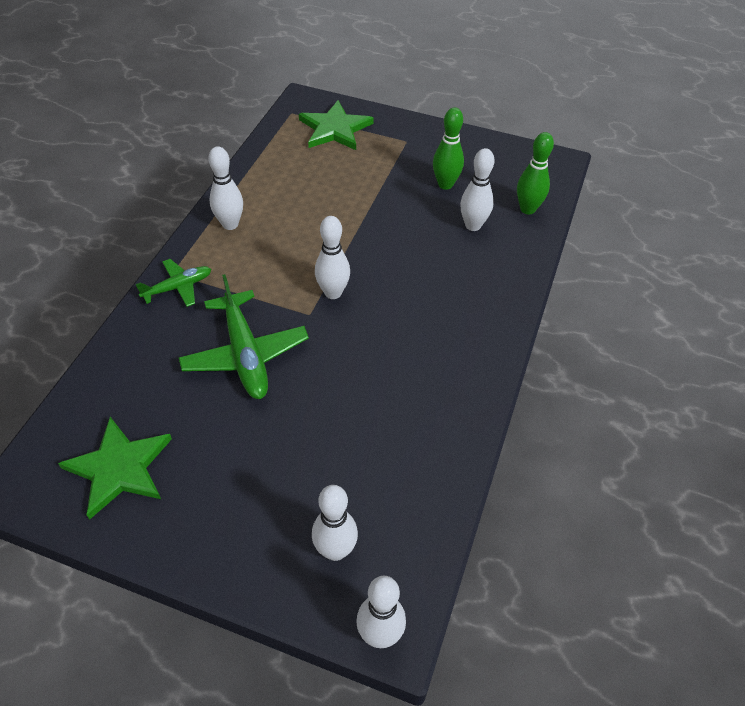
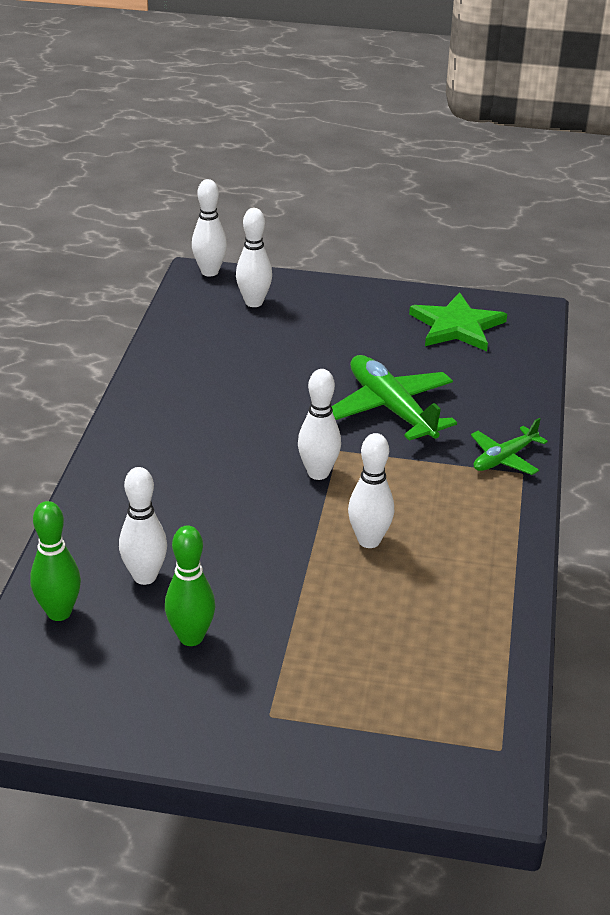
camera: 170 degrees right, 15 degrees down
white bowling pin [208,146,243,230] -> white bowling pin moved to [348,433,394,548]
green star [299,100,374,150] -> none

